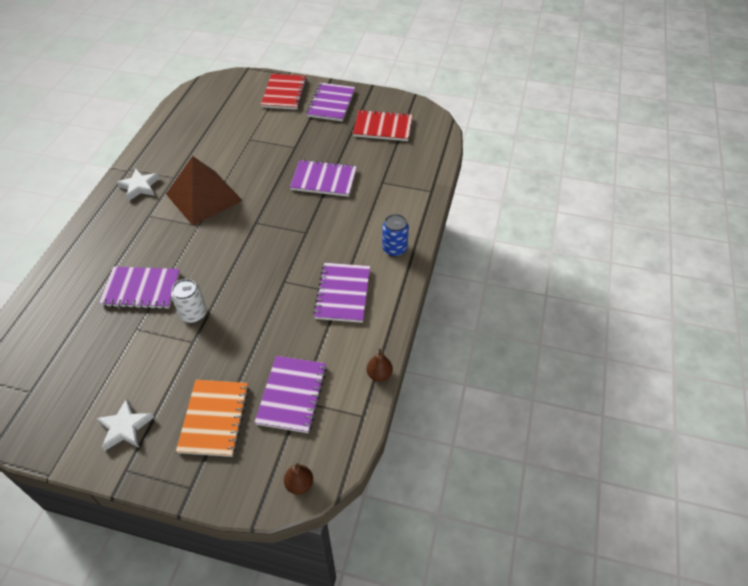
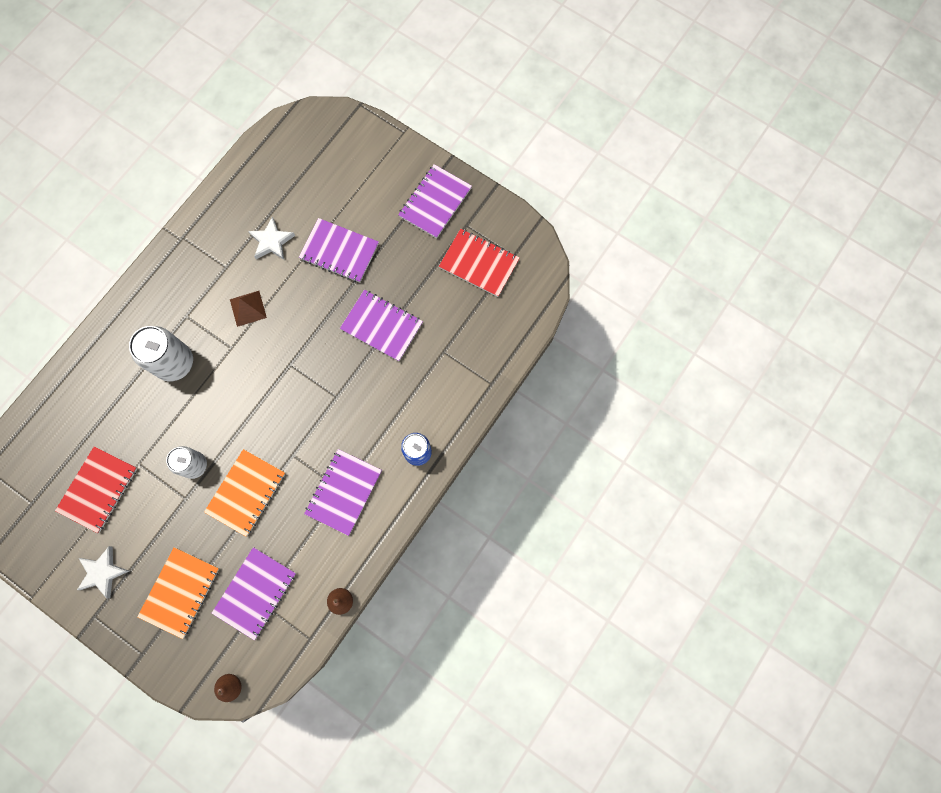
camera: 20 degrees right, 25 degrees up
purple notebook [99,267,180,309] -> purple notebook moved to [299,218,379,283]
white star [116,169,160,201] -> white star moved to [248,217,295,260]
brown pyramid [166,156,243,226] -> brown pyramid [230,291,267,327], size x0.49
red notebook [261,74,307,110] -> red notebook moved to [55,446,137,533]
none -> white can [129,326,193,381]
none -> orange notebook [204,449,285,537]

